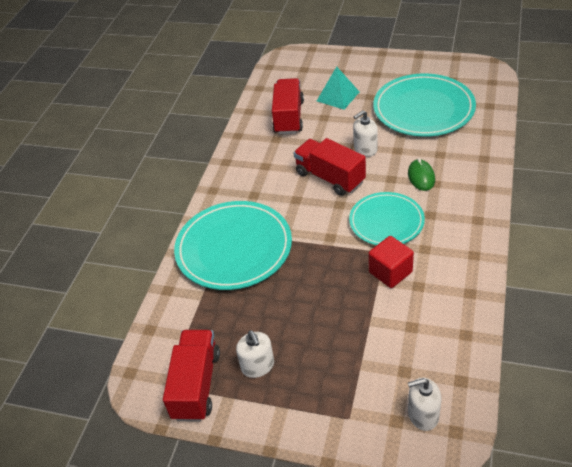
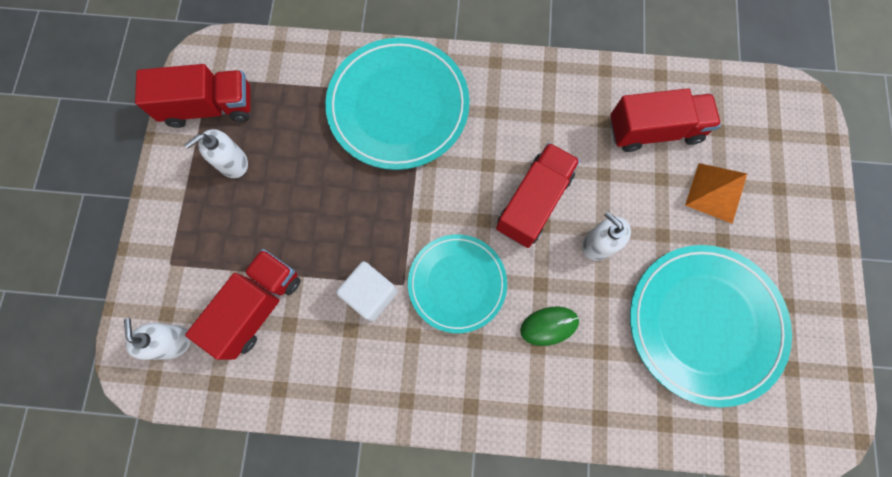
camera: 75 degrees right, 30 degrees up
turquoise pyramid [317,66,359,110] -> orange pyramid [685,163,747,224]
red cube [368,236,414,288] -> white cube [336,261,398,322]
none -> red truck [185,249,301,360]

